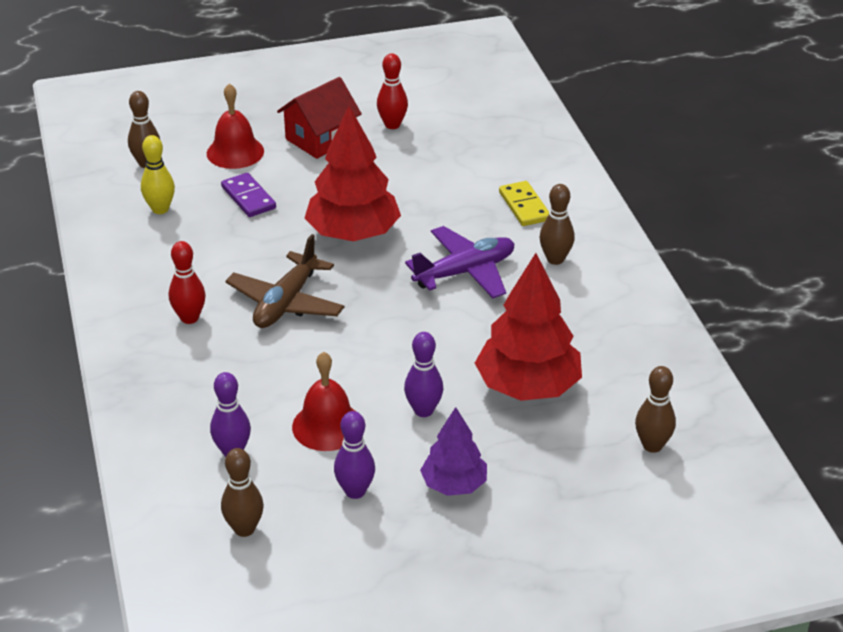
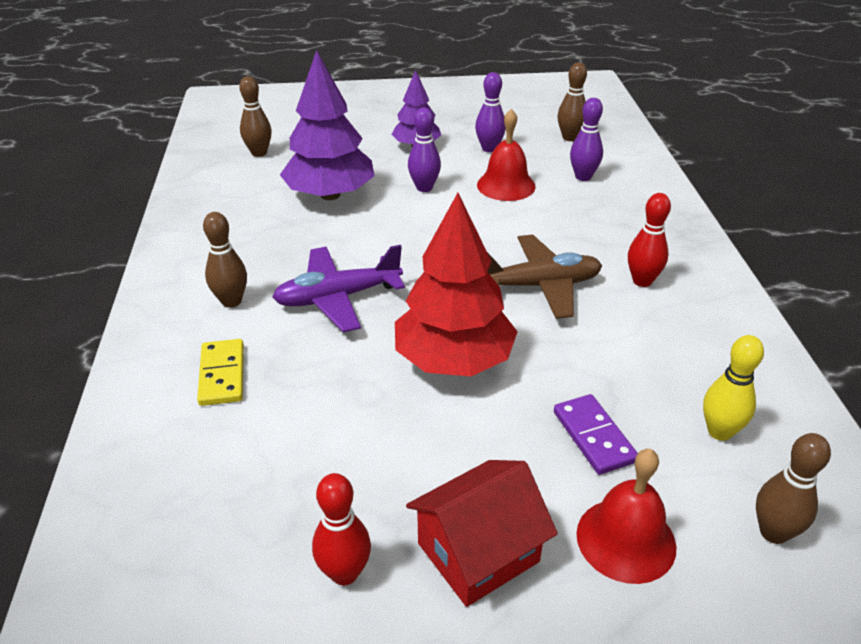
camera: 170 degrees left, 0 degrees up
brown plane [225,234,345,328] -> brown plane turned 45 degrees clockwise [487,235,602,319]
red tree [475,253,582,401] -> purple tree [280,50,375,200]

